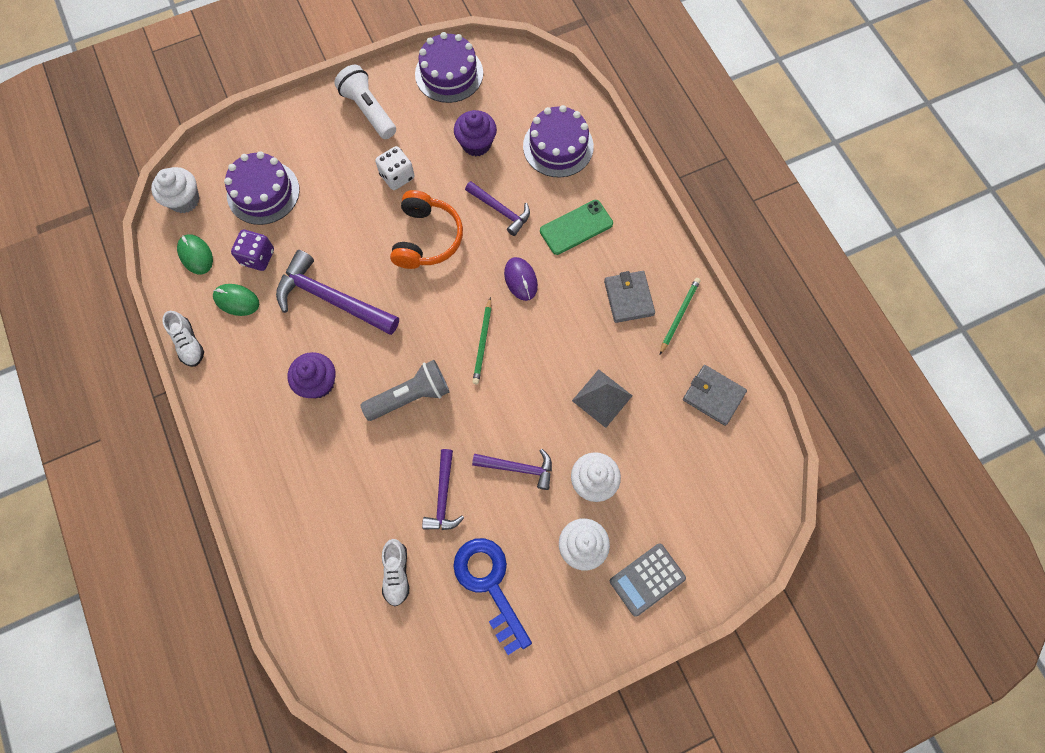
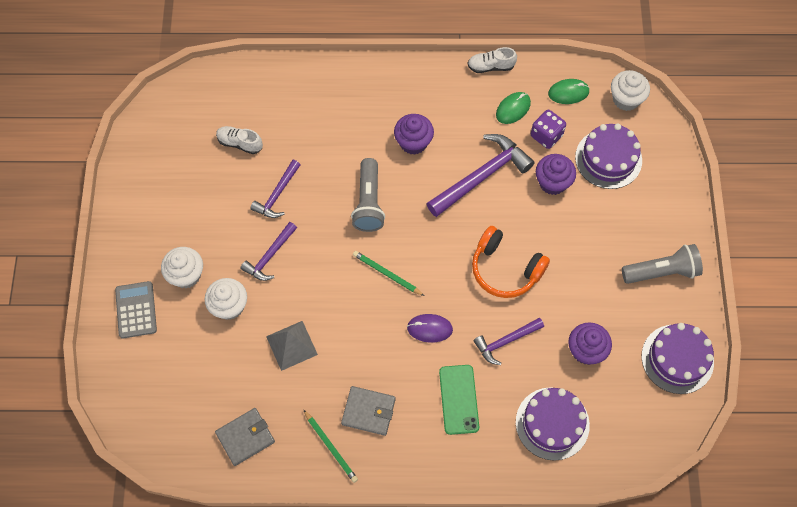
camera: 115 degrees right, 5 degrees down
white flashlight [334,65,396,139] -> grey flashlight [622,244,703,284]
white dice [375,146,415,190] -> none
purple hammer [422,449,464,530] -> purple hammer turned 90 degrees counterclockwise [250,160,300,218]
blue key [453,538,532,655] -> none
none -> purple cupcake [536,154,576,195]

